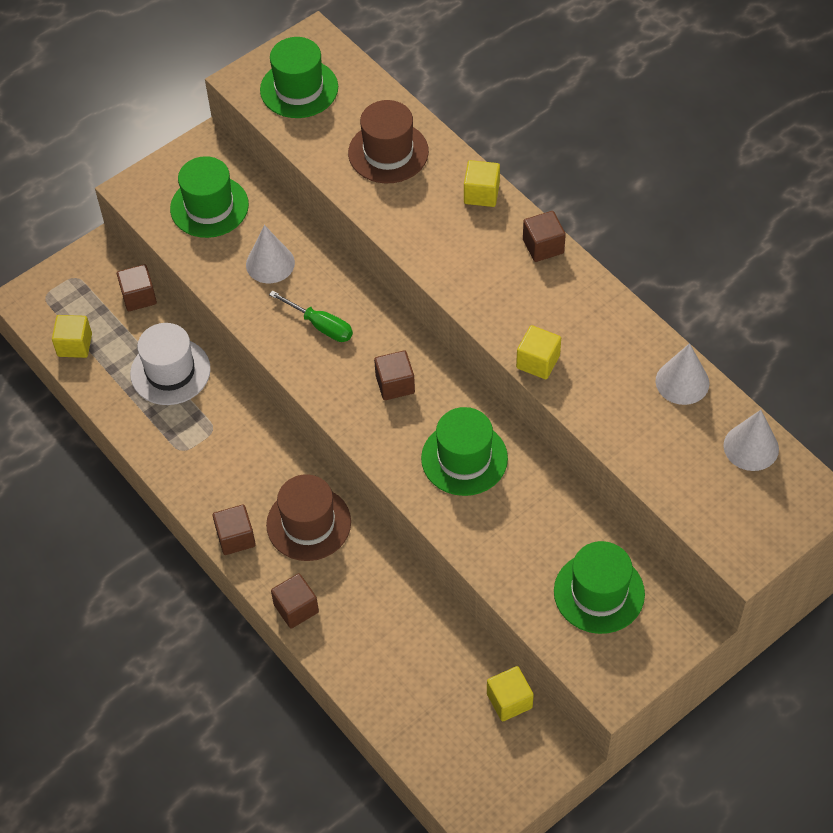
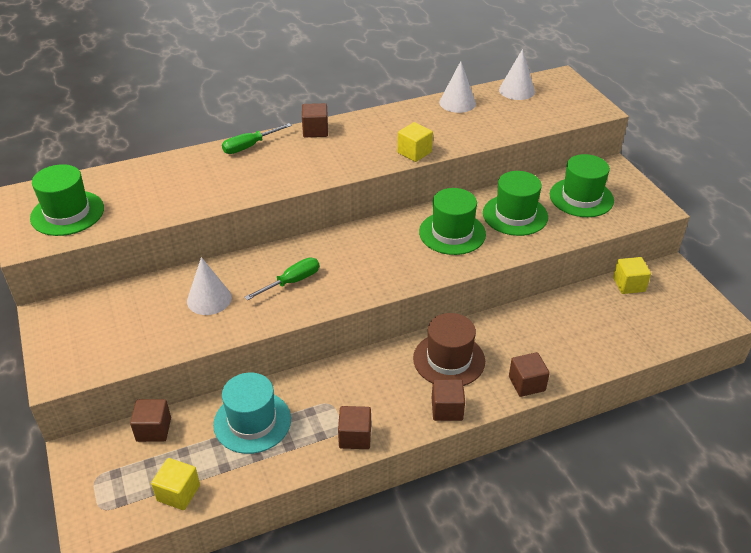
camera: 75 degrees left, 15 degrees down
white hat [130,323,211,405] -> turquoise hat [213,373,291,454]
green hat [170,156,249,238] -> green hat moved to [483,171,548,236]
brown hat [348,100,429,183] -> none
brown cube [374,350,415,400] -> brown cube moved to [338,406,371,449]
yellow cube [464,160,500,207] -> green screwdriver [222,123,292,154]

